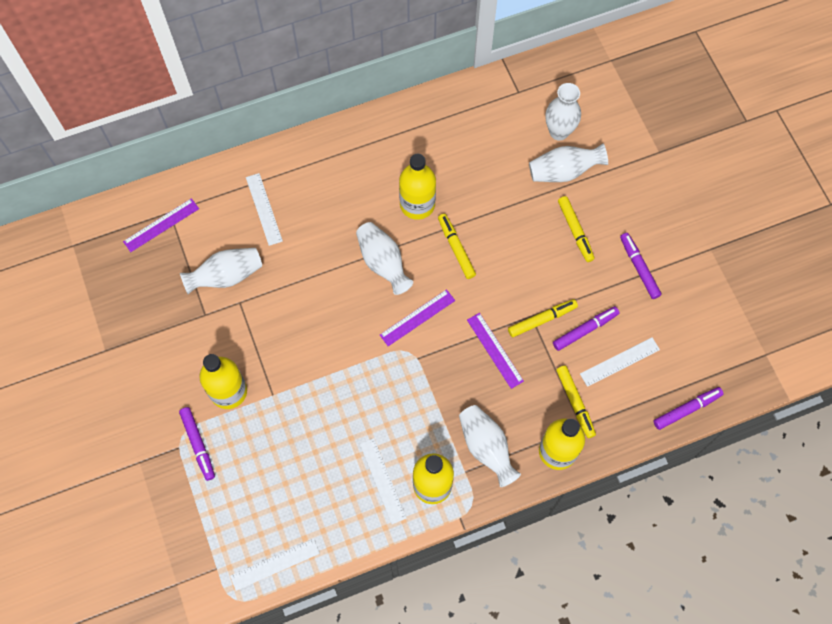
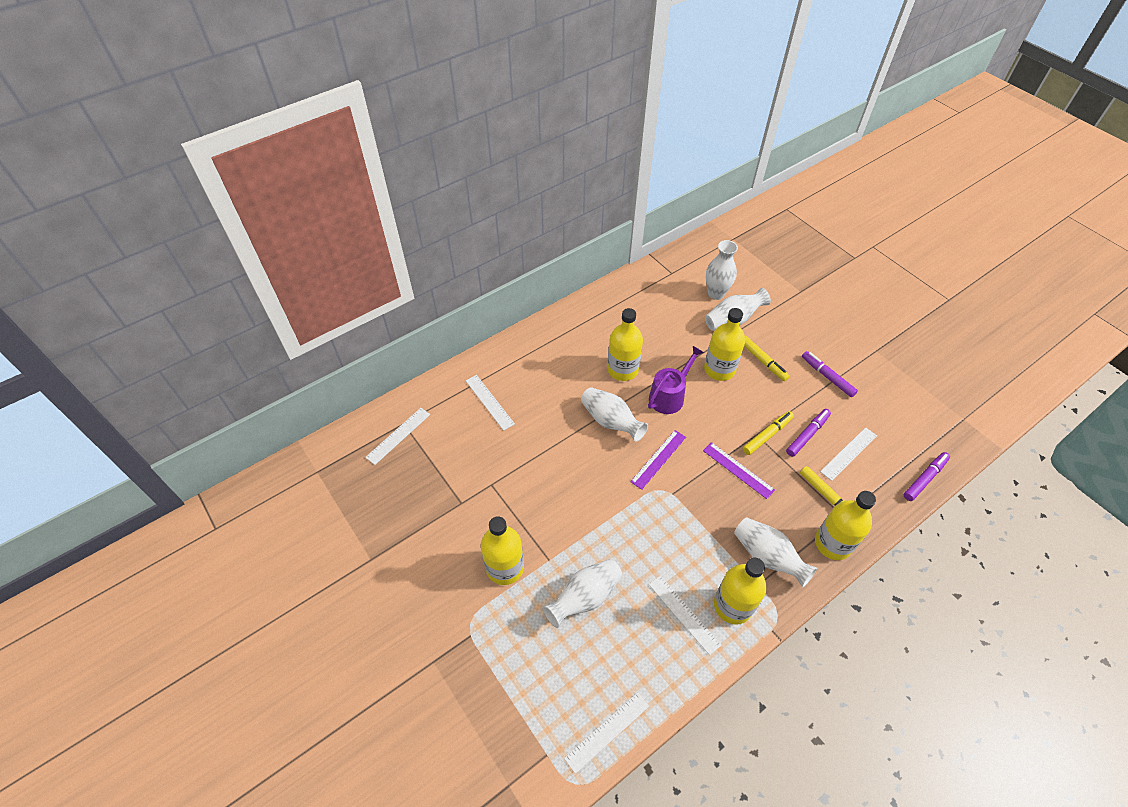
camera: 15 degrees left, 15 degrees down
purple ruler [123,198,199,252] -> white ruler [365,408,430,465]
purple marker [179,407,215,481] -> none
white vase [180,248,262,294] -> white vase moved to [543,559,622,628]
yellow marker [438,214,476,279] -> purple watering can [648,346,704,414]
none -> yellow bottle [704,308,745,381]

